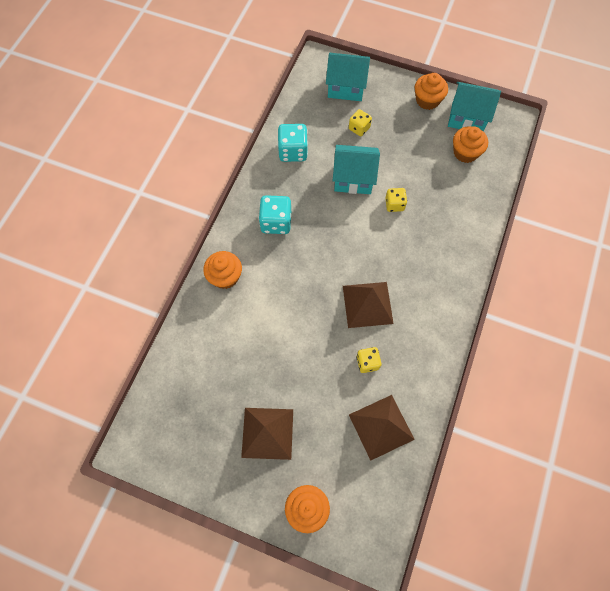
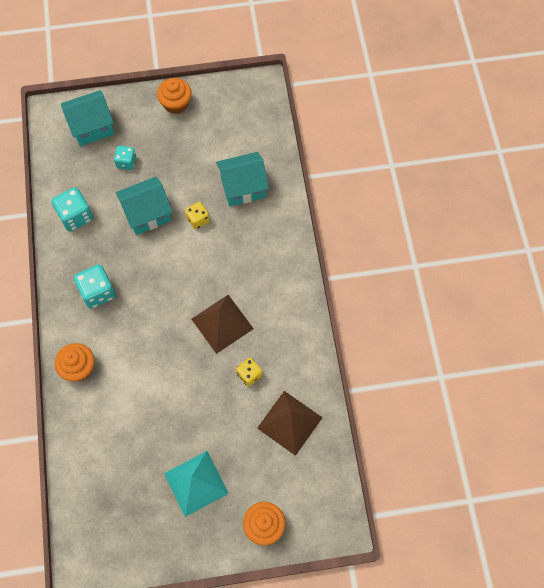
camera: 30 degrees left, 0 degrees up
brown pyramid [241,408,293,460] -> turquoise pyramid [164,451,229,517]
yellow dice [349,109,372,136] -> turquoise dice [114,146,136,170]
turquoise house [448,82,501,132] -> turquoise house moved to [216,152,269,207]
orange cupcake [453,126,488,163] -> none

